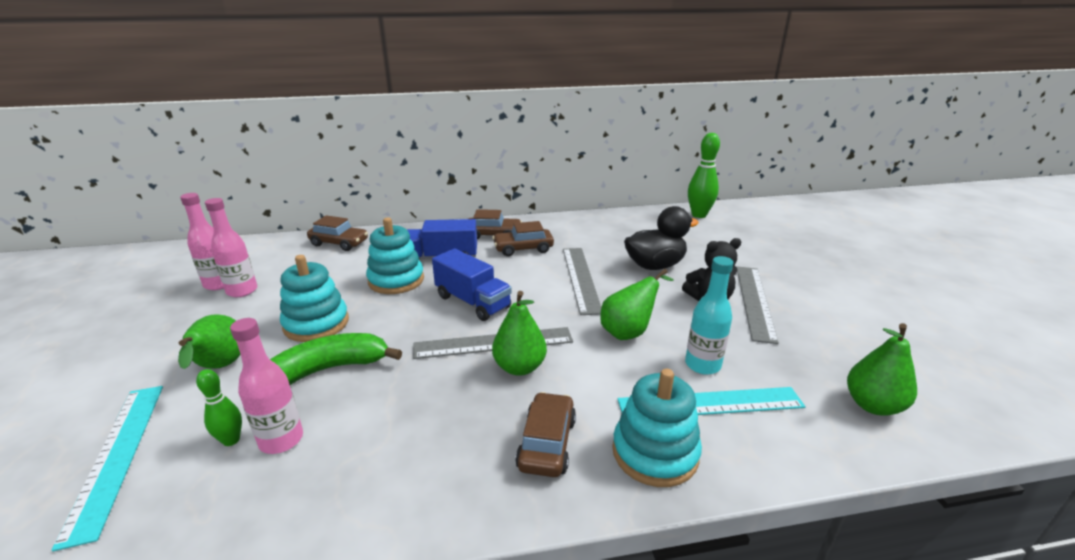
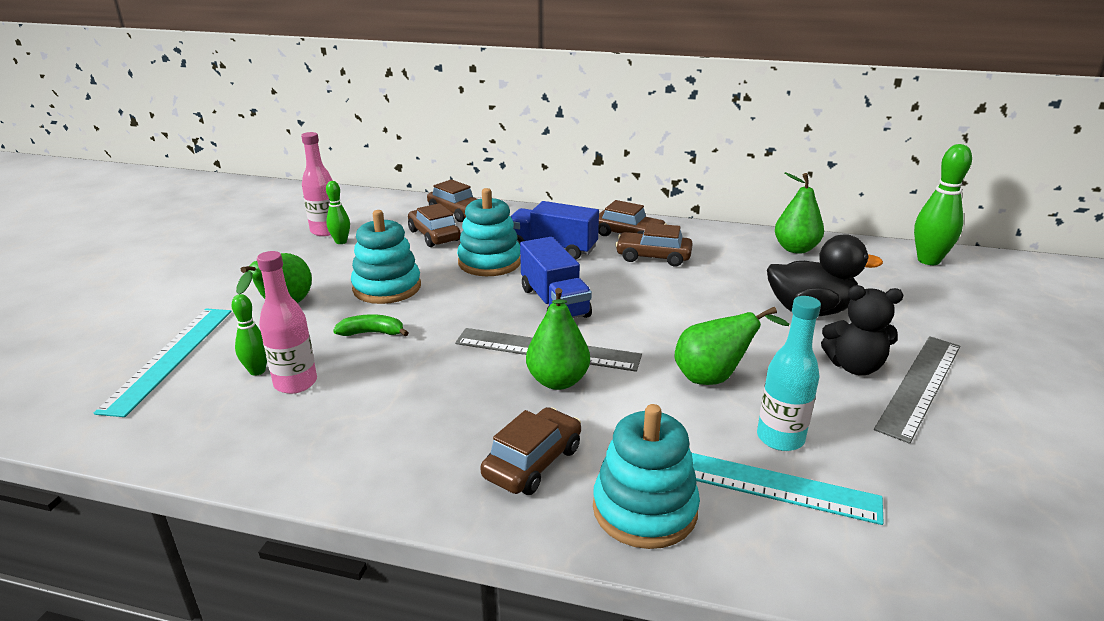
camera: 25 degrees right, 0 degrees up
pink bottle [205,198,257,297] -> green bowling pin [326,181,350,244]
green banana [270,333,402,385] -> green banana [333,314,409,336], size x0.53
grey ruler [563,248,601,315] -> none
green pear [847,323,917,416] -> green pear moved to [775,172,824,254]
none -> brown car [408,203,461,247]

